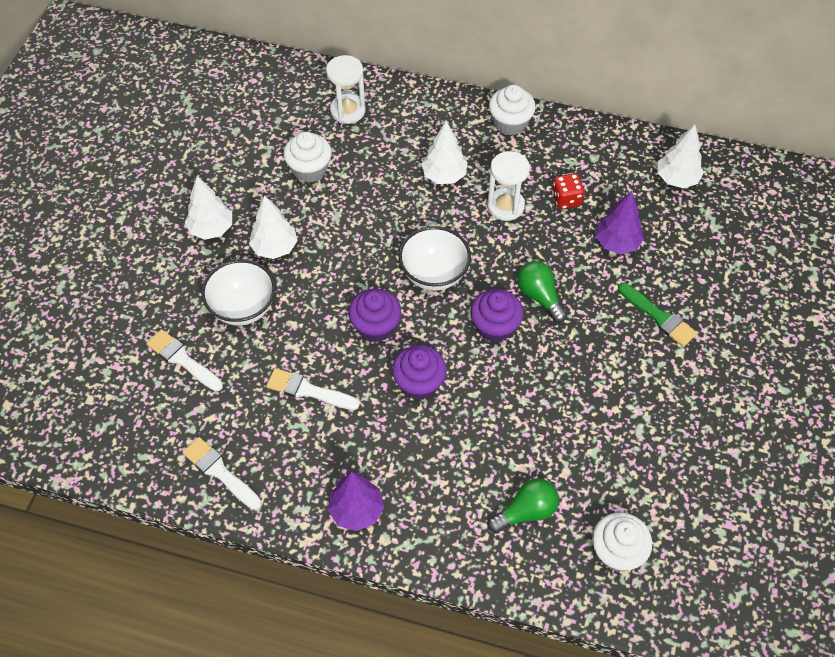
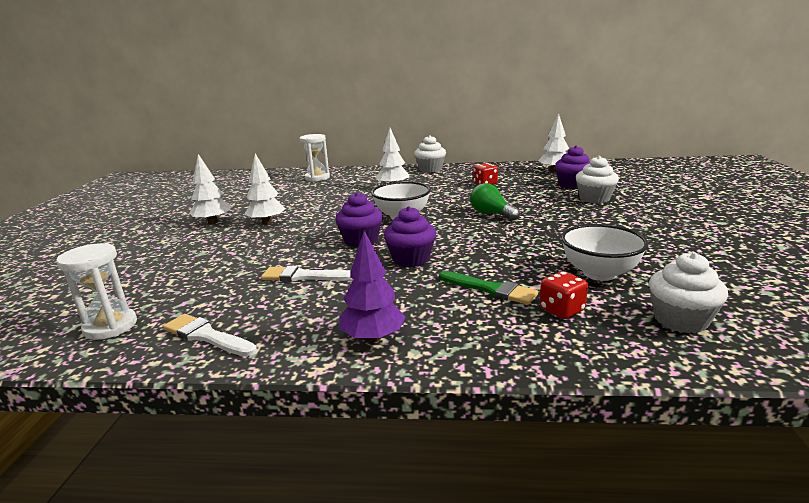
camera: 10 degrees left, 35 degrees down
white brush [147,329,223,391] -> none
white bowl [201,259,276,326] -> white bowl moved to [561,224,649,281]
white cupcake [283,132,332,182] -> white cupcake moved to [576,156,619,203]
purple cupcake [471,289,523,343] -> purple cupcake moved to [555,145,590,189]
white hourglass [487,151,530,221] -> white hourglass moved to [56,243,137,340]
green light bulb [488,479,559,534] -> red dice [540,271,588,319]
purple tree [595,191,644,254] -> none
green brush [618,283,697,347] -> green brush moved to [439,271,538,305]

